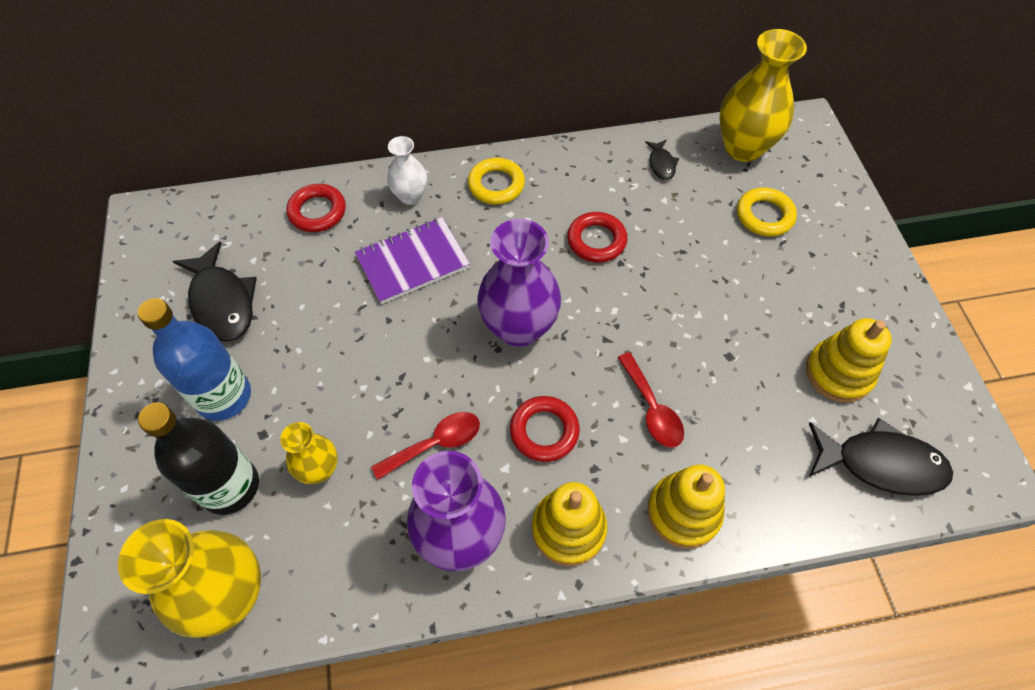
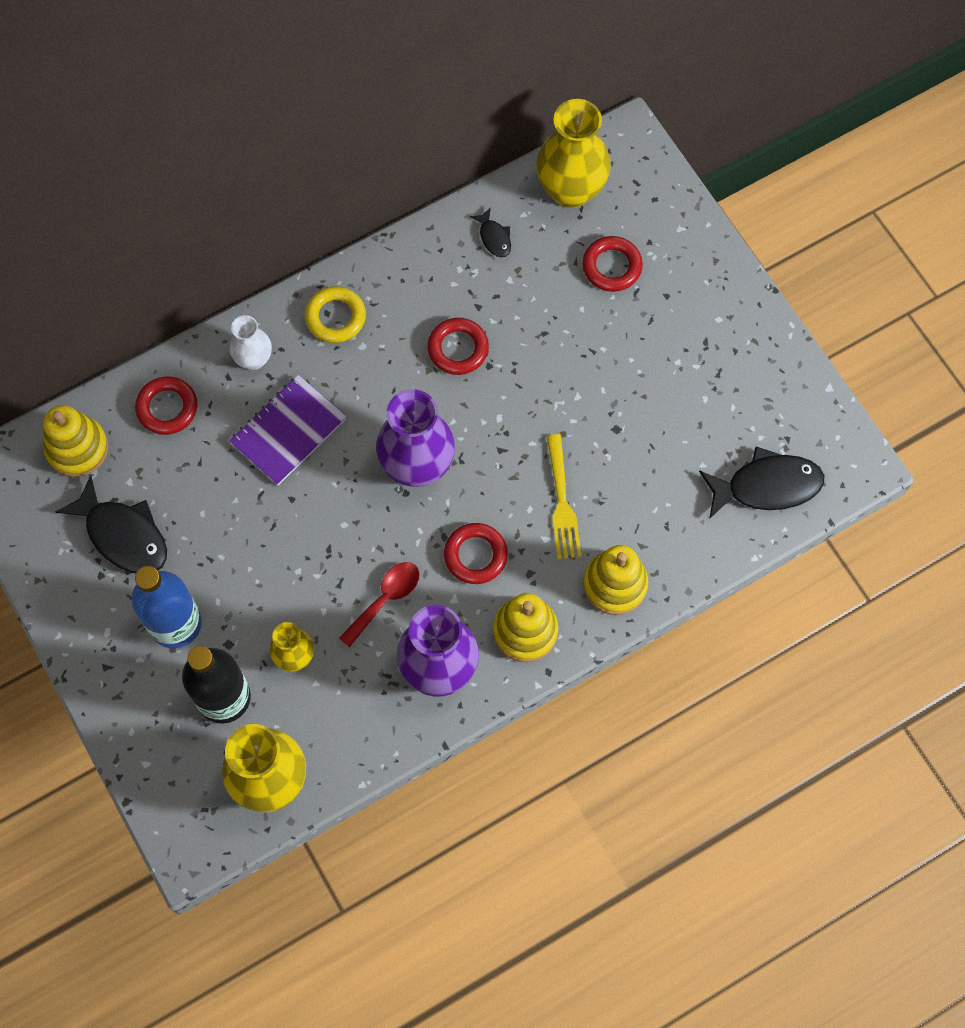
camera: 20 degrees left, 10 degrees up
red spoon [618,352,684,448] -> yellow fork [547,434,582,559]
yellow ring [737,187,797,236] -> red ring [582,236,643,292]
yellow stacking toy [806,318,892,403] -> yellow stacking toy moved to [43,405,108,477]

